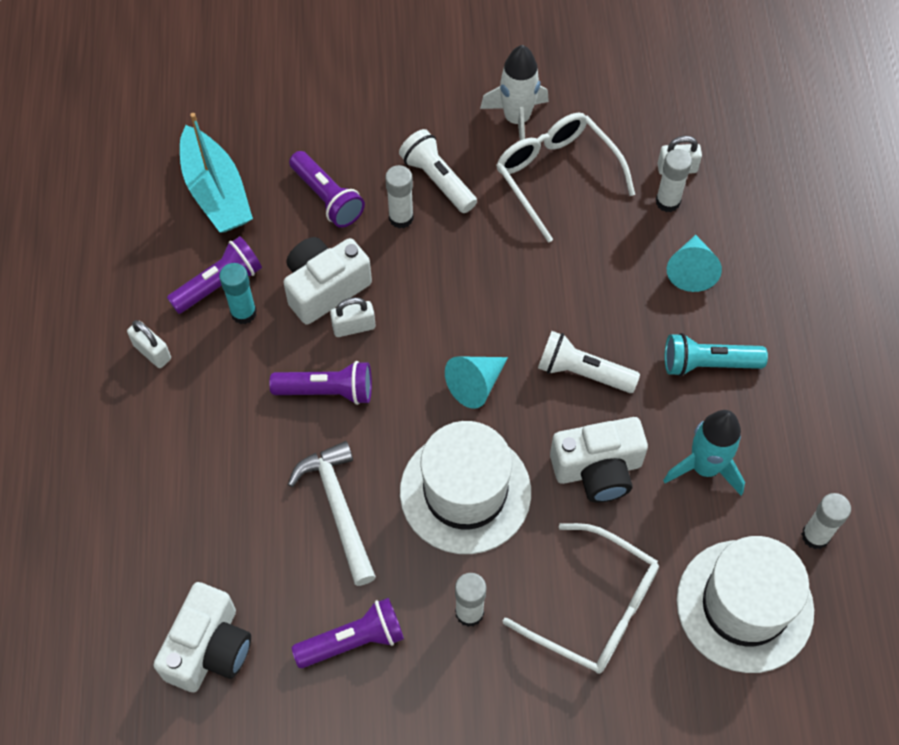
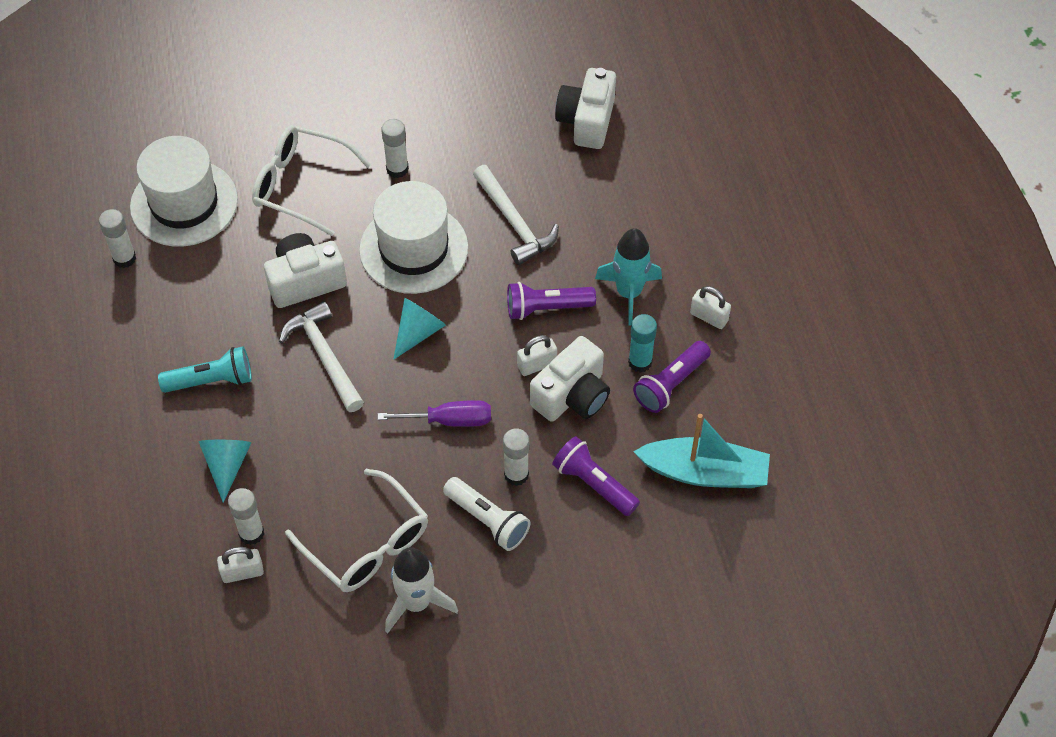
camera: 170 degrees right, 5 degrees down
turquoise boat [180,113,253,232] -> turquoise boat turned 135 degrees clockwise [633,414,770,488]
purple flashlight [292,598,404,668] -> none
white flashlight [538,331,640,393] -> white hammer [279,301,364,412]
turquoise rocket [663,410,745,495] -> turquoise rocket moved to [595,228,662,325]
none -> purple screwdriver [378,400,491,427]

